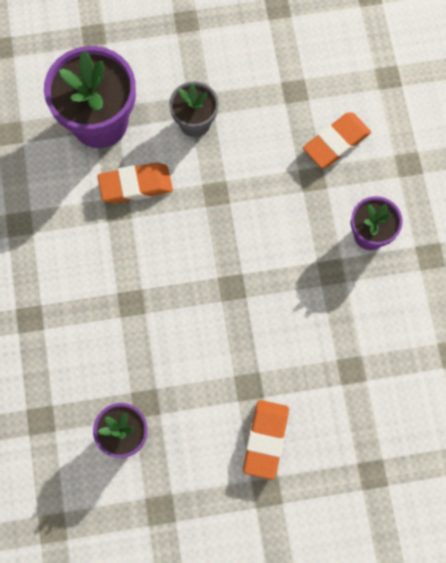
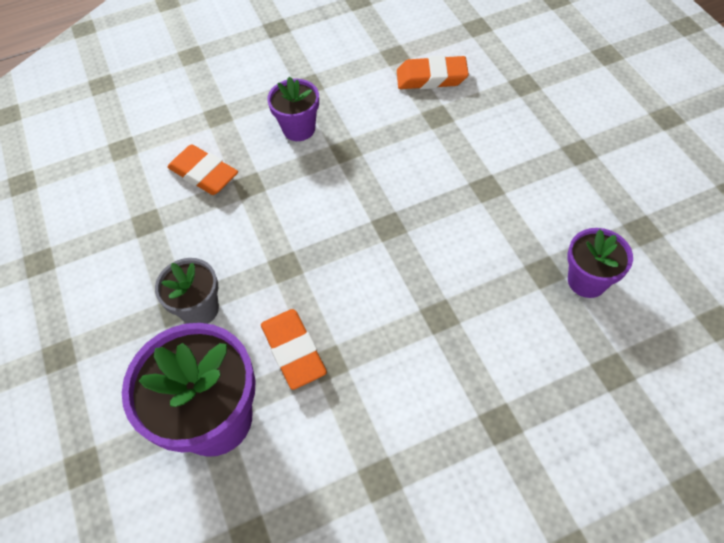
camera: 100 degrees left, 15 degrees down
orange eraser [243,400,289,480] -> orange eraser moved to [397,55,469,89]

